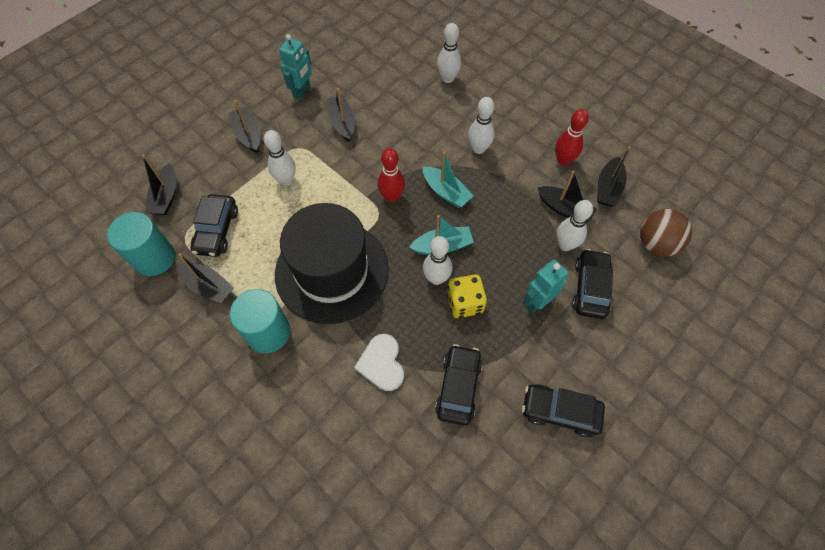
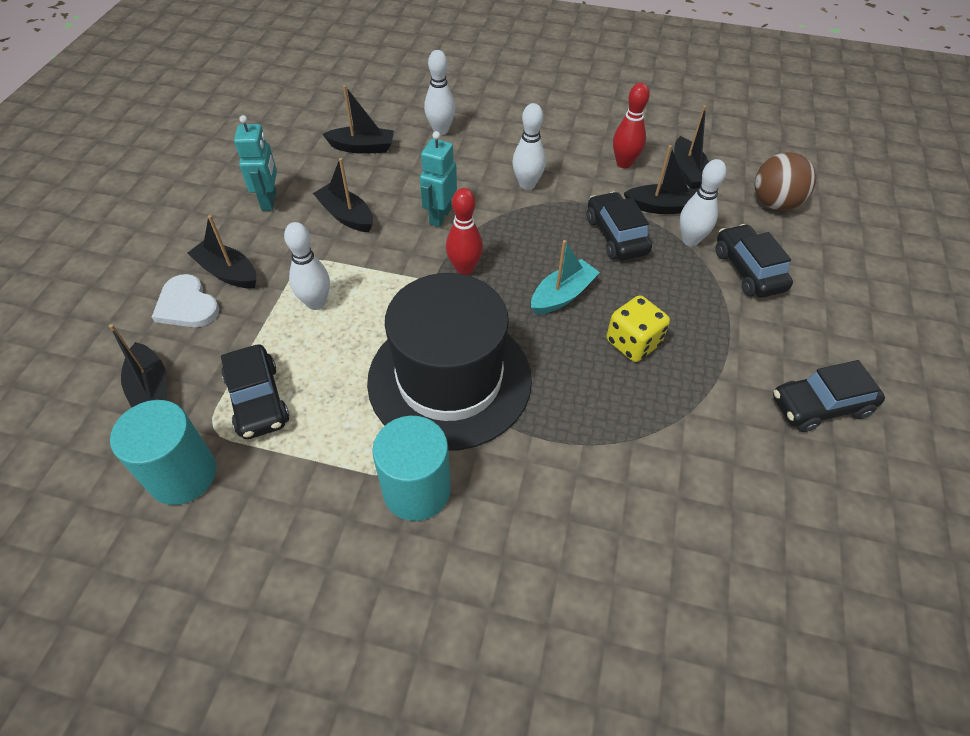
camera: 30 degrees left, 10 degrees down
black boat [177,253,234,303] -> black boat moved to [322,85,394,154]
white heart [354,334,404,391] -> white heart moved to [152,274,219,327]
turquoise boat [423,152,474,208] -> none
white bowling pin [423,236,452,285] -> none
black car [435,344,482,426] -> black car moved to [587,192,652,260]
turquoise robot [523,259,569,313] -> turquoise robot moved to [420,131,457,227]

